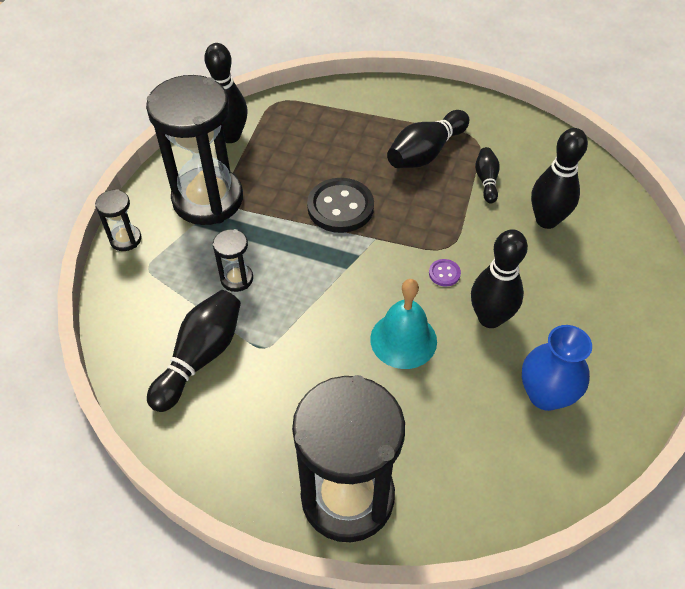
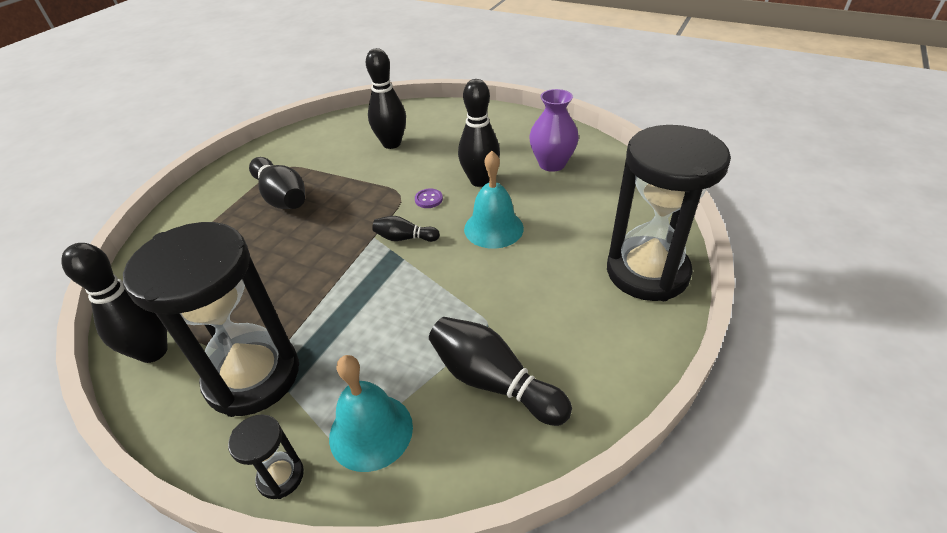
camera: 80 degrees left, 10 degrees down
black hourglass [213,229,253,292] -> none
black button [307,178,374,233] -> none
black bowling pin [475,147,500,203] -> black bowling pin moved to [372,216,440,242]
blue vase [522,325,592,411] -> purple vase [529,89,579,172]
none -> turquoise bell [329,355,413,472]

